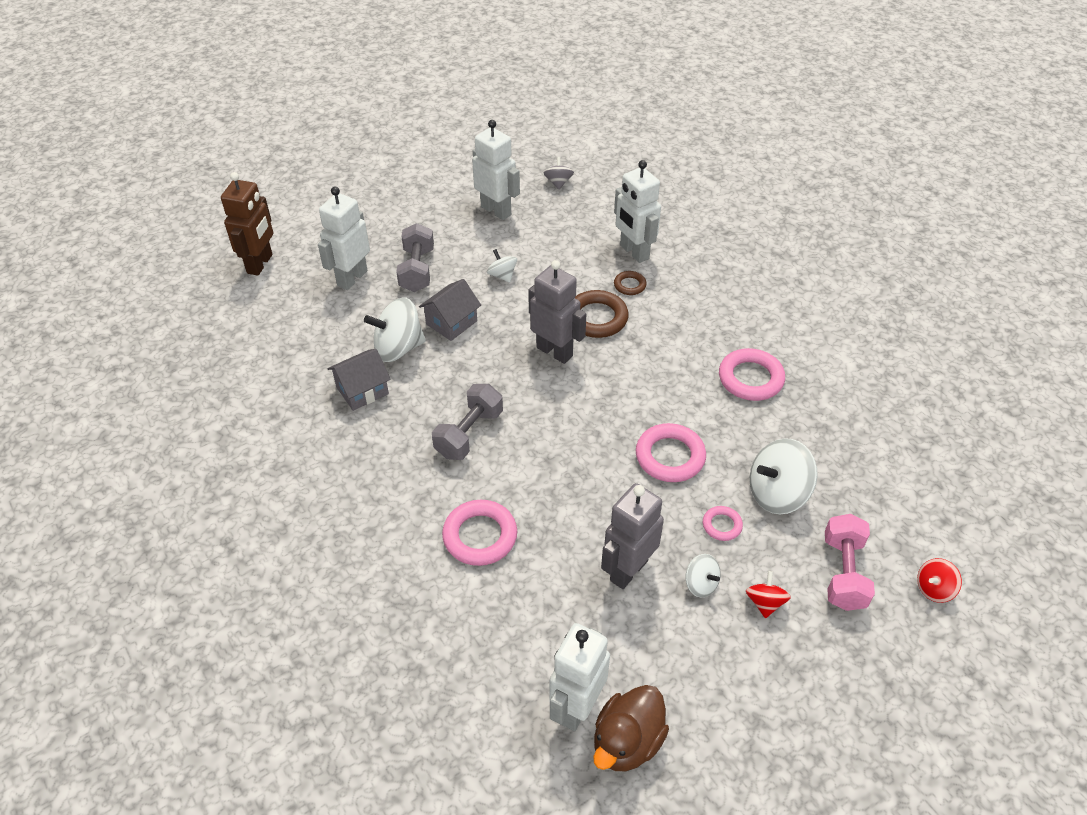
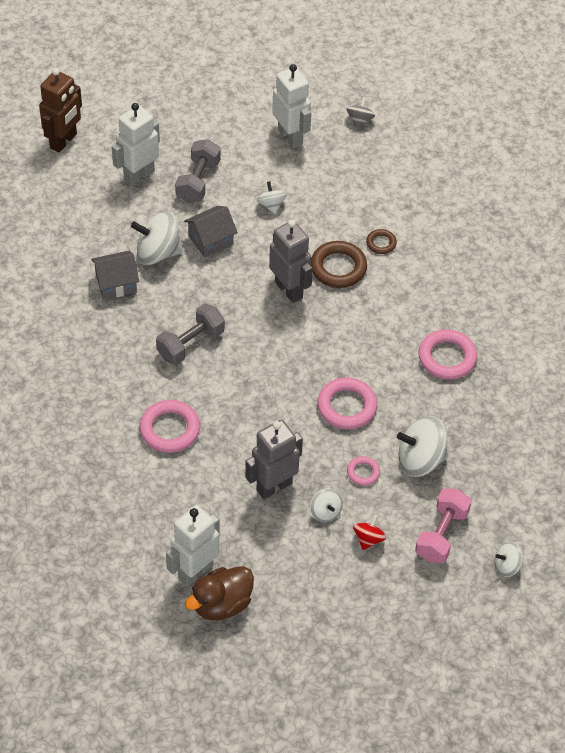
camera: 15 degrees right, 5 degrees up
white robot [614,160,661,263] -> none
red spinning top [917,558,962,603] -> white spinning top [495,542,523,577]

